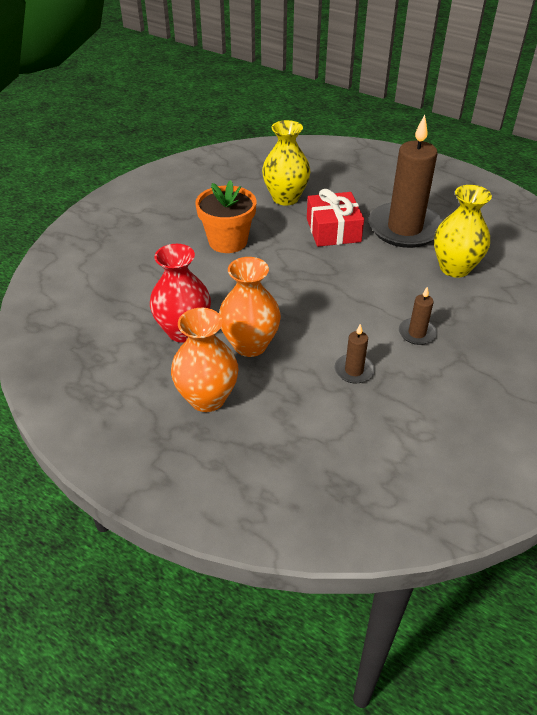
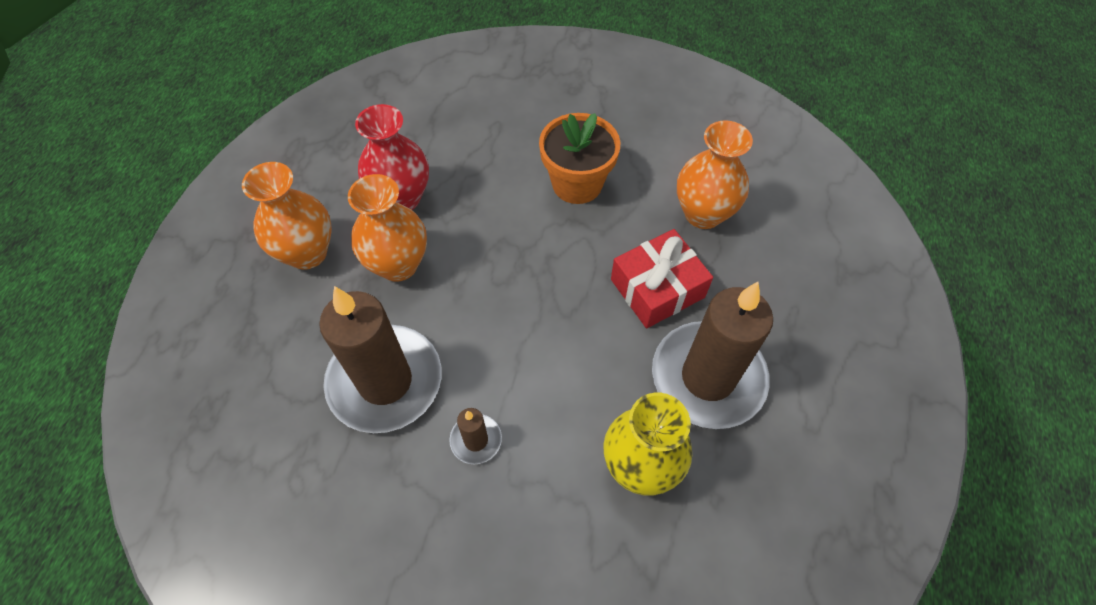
camera: 70 degrees right, 15 degrees up
yellow vase [262,120,310,206] -> orange vase [677,120,753,229]
brown candle [335,324,375,383] -> brown candle [319,286,441,433], size x2.33

